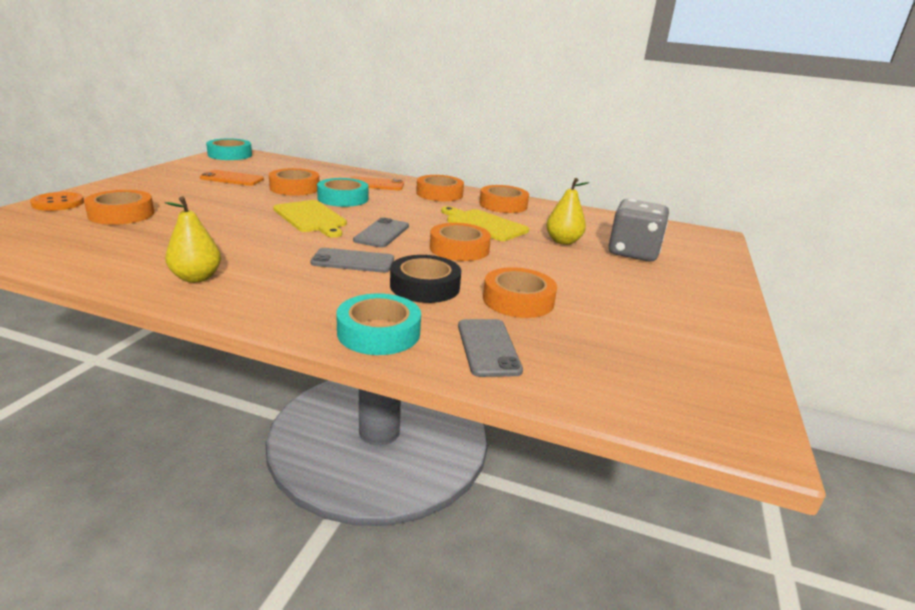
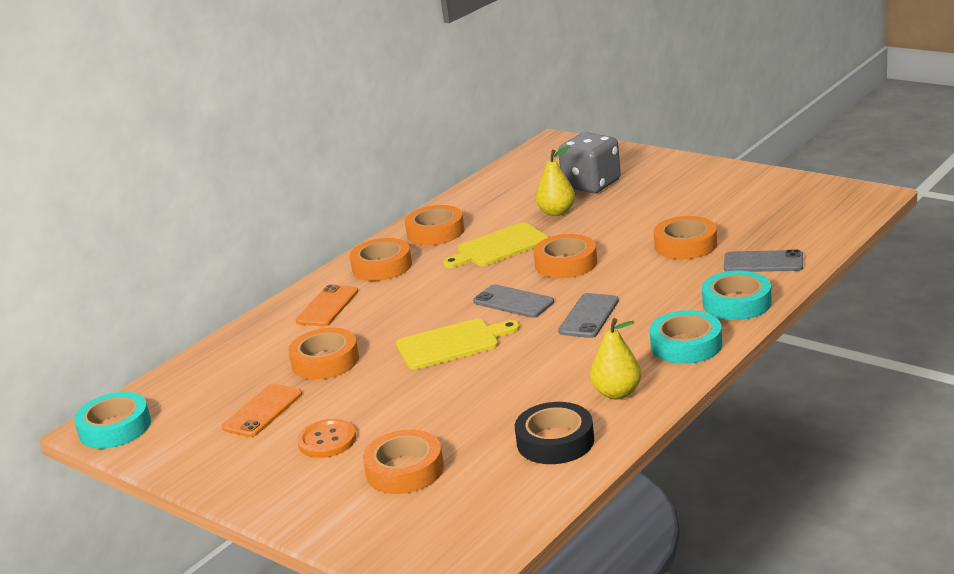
camera: 65 degrees left, 0 degrees up
orange button [30,192,84,211] -> orange button moved to [297,419,356,458]
turquoise tape [317,178,368,207] -> turquoise tape moved to [650,310,722,364]
black tape [390,255,461,303] -> black tape moved to [515,402,594,464]

